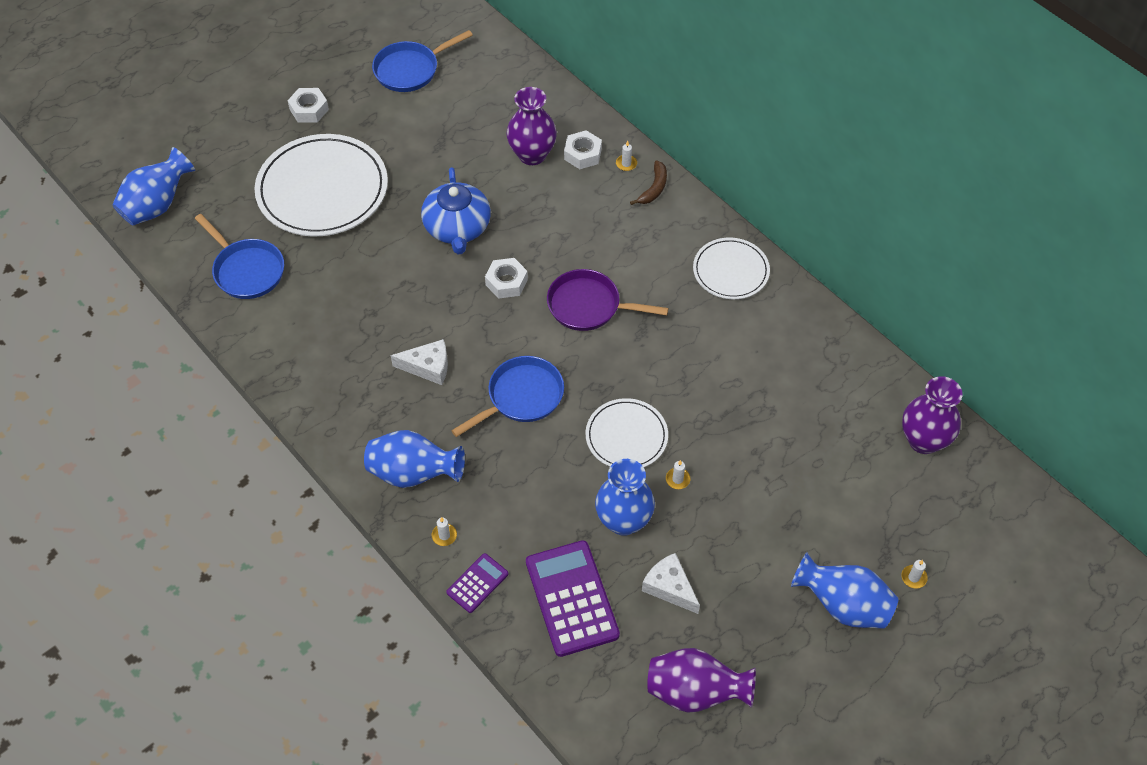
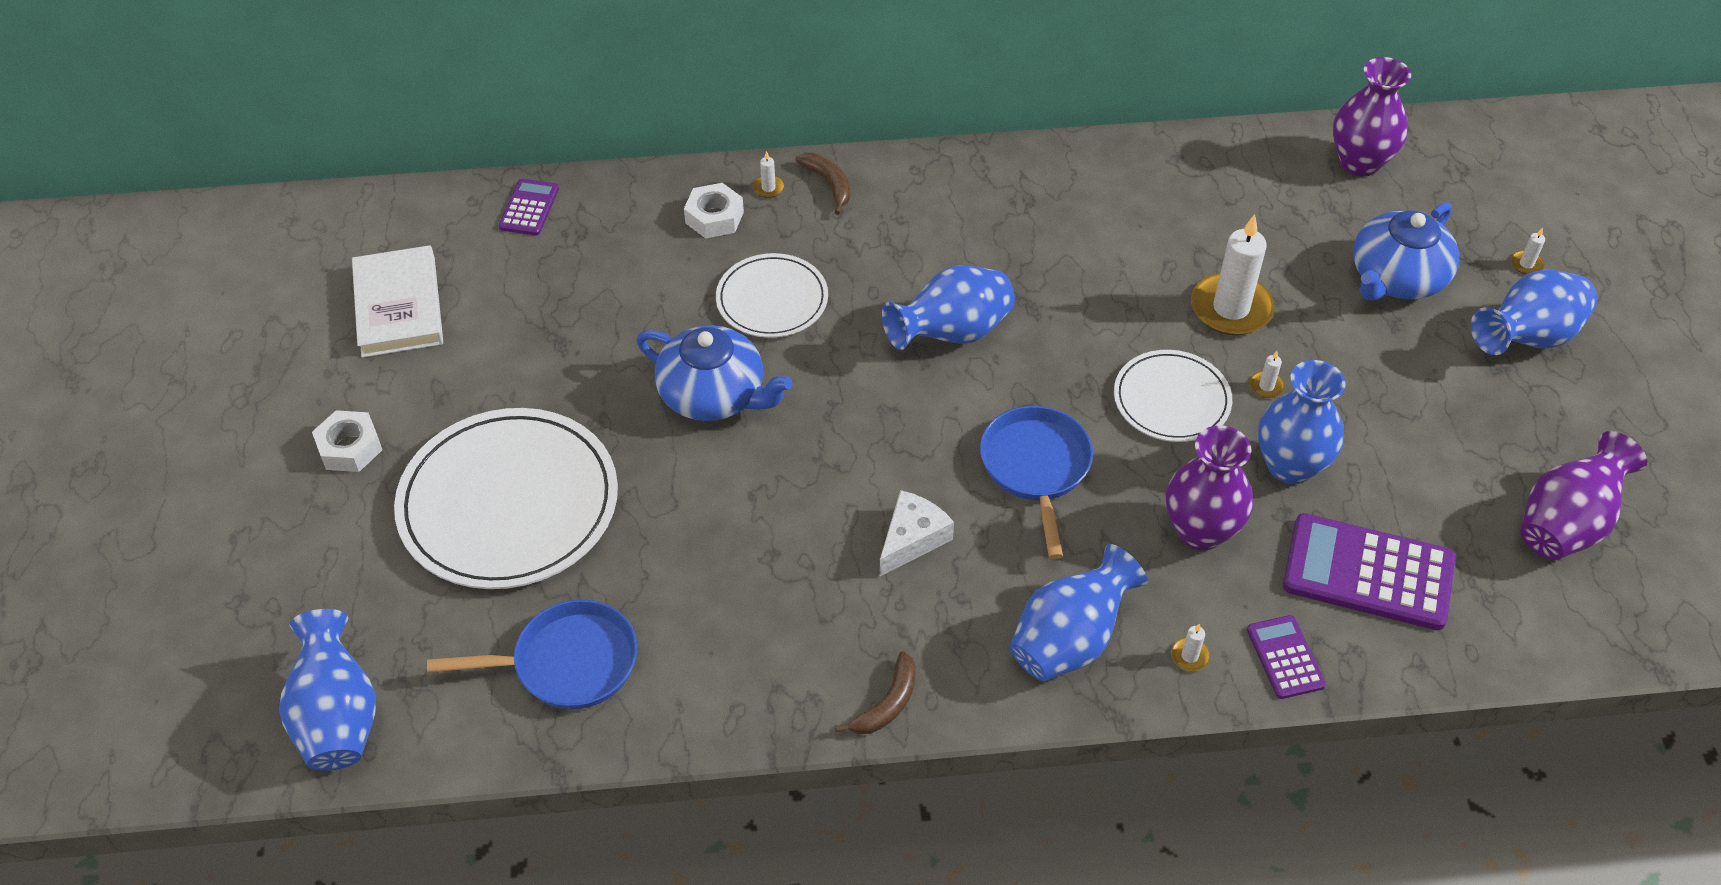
camera: 55 degrees left, 5 degrees down
blue pan [372,30,473,92] -> white book [352,245,443,358]
white nut [485,258,528,299] -> none
purple vase [507,87,557,165] -> purple vase moved to [1166,425,1253,550]
purple pan [547,269,669,331] -> blue vase [882,265,1015,350]
white cheese [642,553,700,614] -> none
white plate [693,238,770,299] -> white plate moved to [716,253,828,338]
none -> purple calculator [499,179,559,235]
none -> brown banana [835,651,916,734]
none -> white candle [1191,214,1274,335]
none -> blue teapot [1353,202,1459,300]

